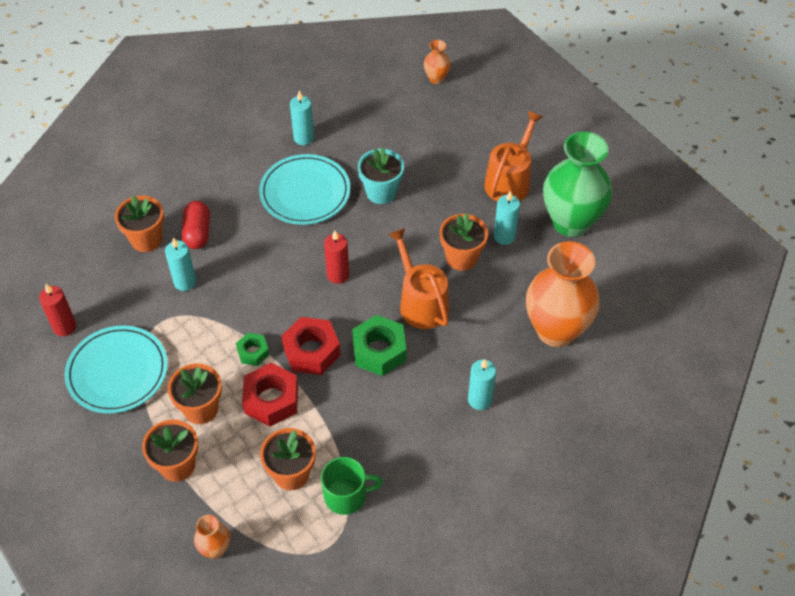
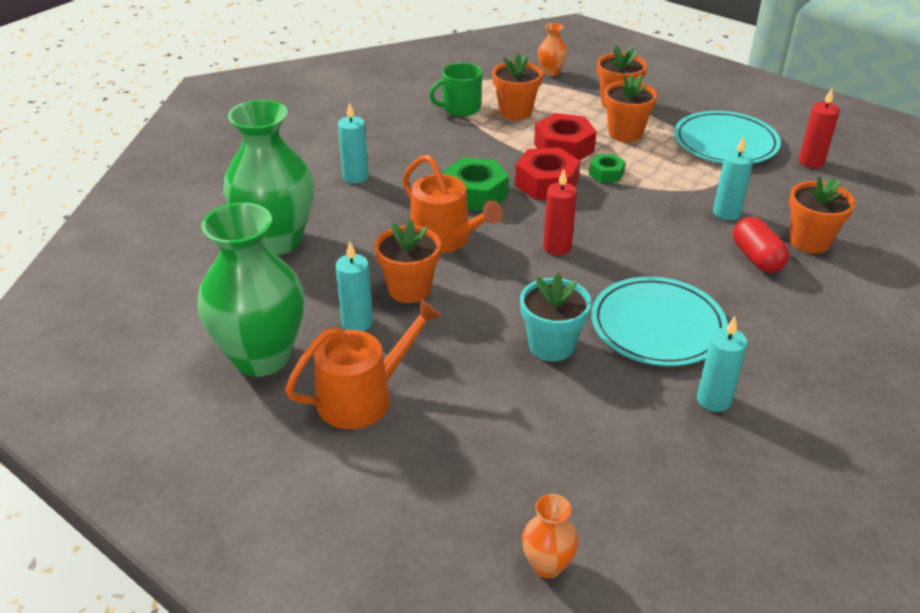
camera: 165 degrees right, 15 degrees down
orange watering can [484,111,543,201] -> orange watering can turned 135 degrees counterclockwise [285,299,442,429]
orange vase [526,241,600,347] -> green vase [223,100,314,255]

